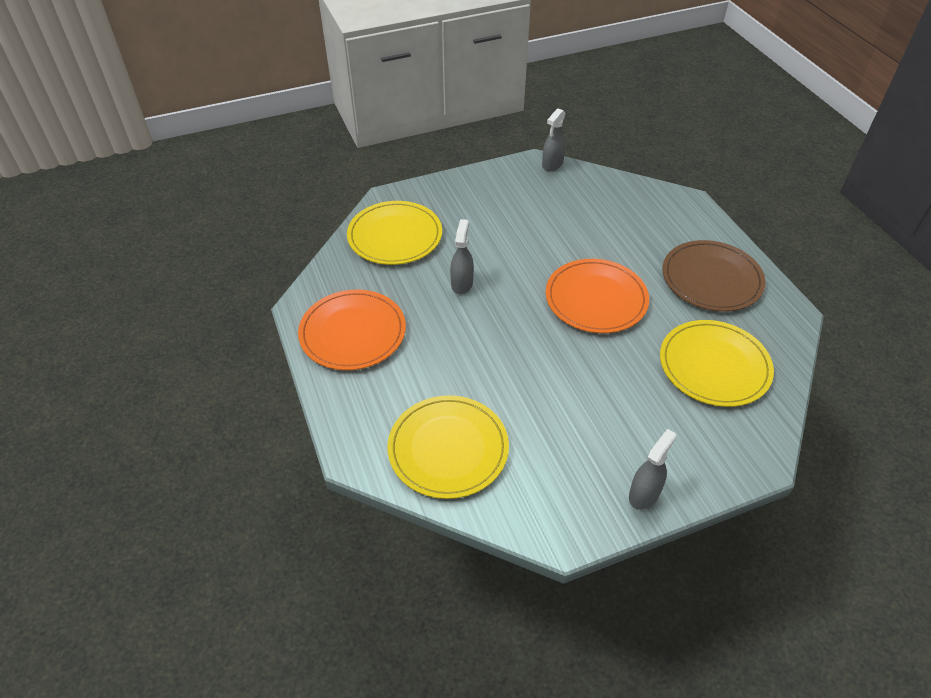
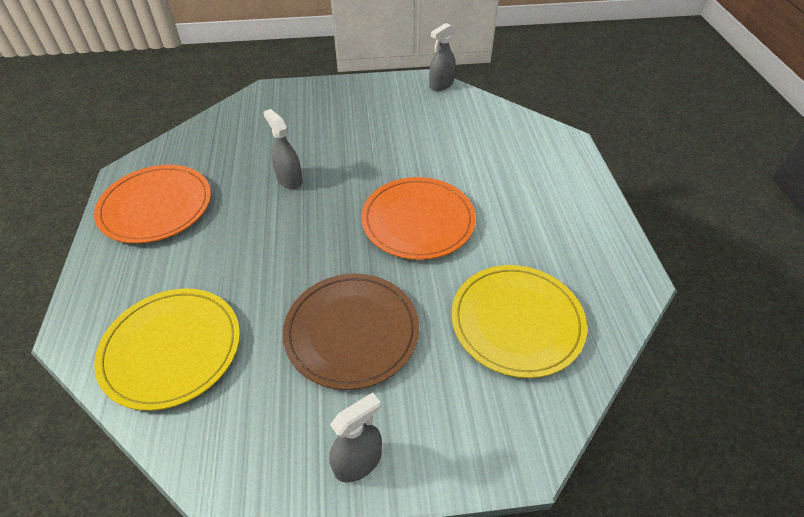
camera: 15 degrees right, 0 degrees up
yellow plate [347,201,442,265] -> none
grey spray bottle [450,219,474,294] -> grey spray bottle turned 60 degrees counterclockwise [263,109,303,189]
brown plate [662,240,766,311] -> brown plate moved to [283,274,419,390]

